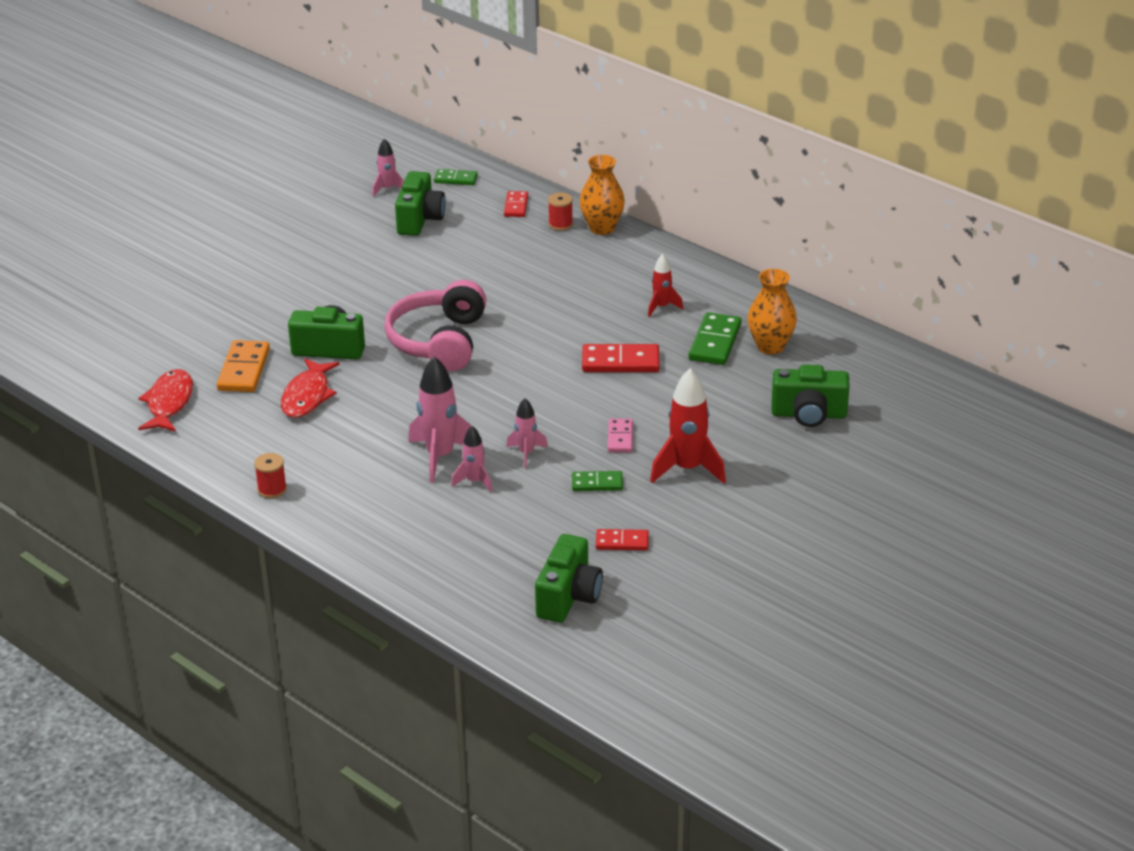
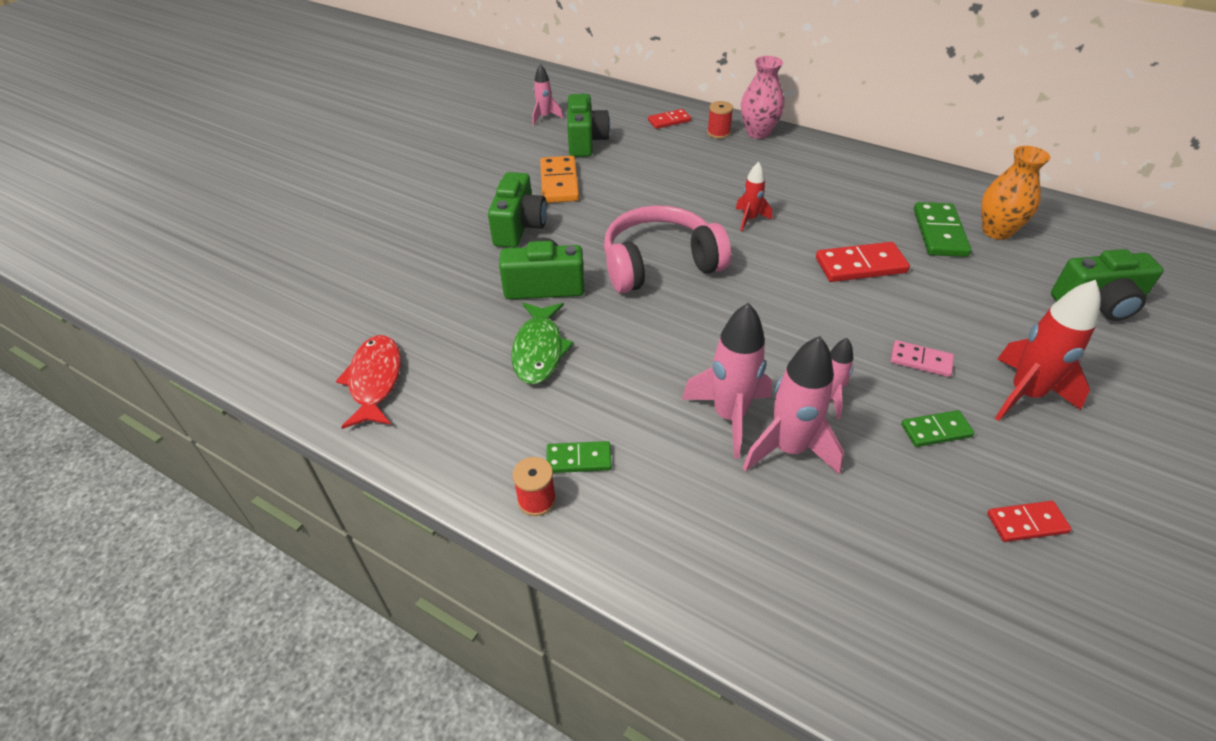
camera: 10 degrees left, 10 degrees up
orange domino [217,340,270,392] -> orange domino moved to [540,156,579,203]
red fish [281,358,340,418] -> green fish [511,303,574,384]
pink headphones [385,280,486,371] -> pink headphones turned 75 degrees clockwise [604,205,731,293]
green domino [434,169,478,185] -> green domino moved to [546,441,612,473]
pink rocket [451,426,492,492] -> pink rocket [743,336,844,475], size x1.77
red domino [504,191,528,217] -> red domino turned 75 degrees clockwise [648,109,691,129]
green camera [535,534,603,623] -> green camera moved to [488,172,547,248]
orange vase [580,155,625,235] -> pink vase [741,56,785,139]
pink domino [608,419,633,452] -> pink domino turned 60 degrees counterclockwise [891,340,954,377]
red rocket [648,254,683,317] -> red rocket moved to [736,162,772,231]

